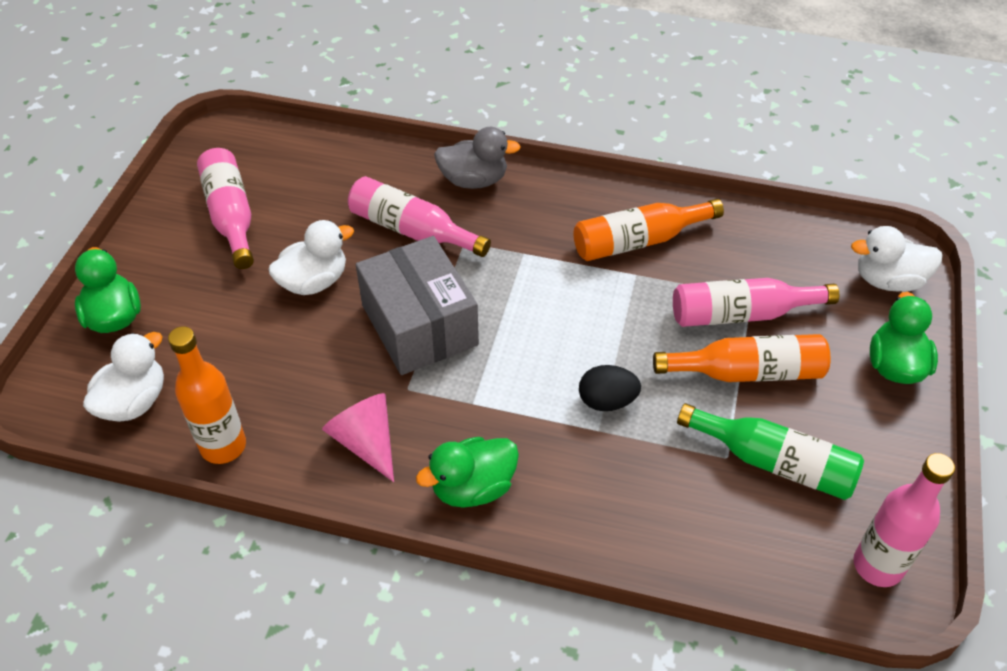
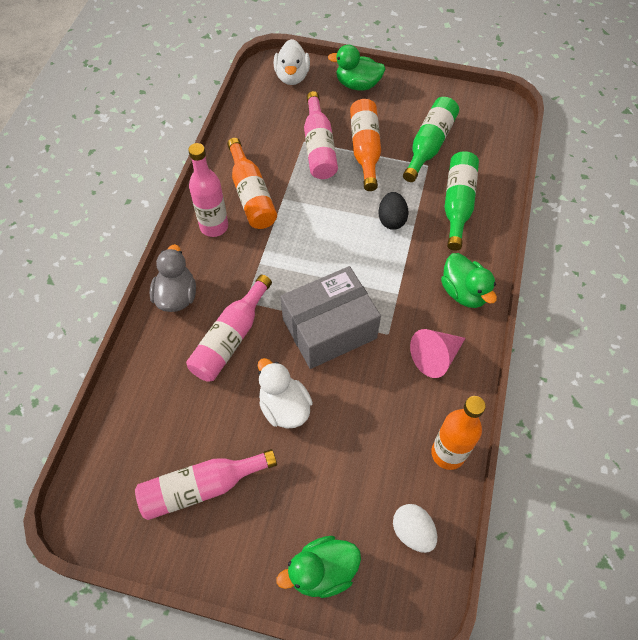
camera: 90 degrees left, 10 degrees up
white duck [83,332,164,422] -> white egg [393,504,437,553]
pink bottle [853,453,955,587] -> pink bottle moved to [188,143,228,237]
none -> green bottle [444,151,479,251]

